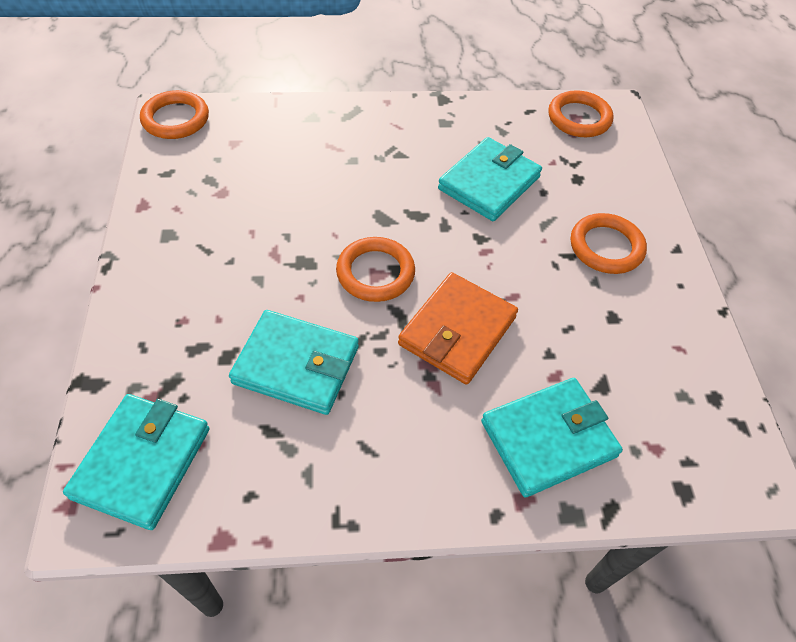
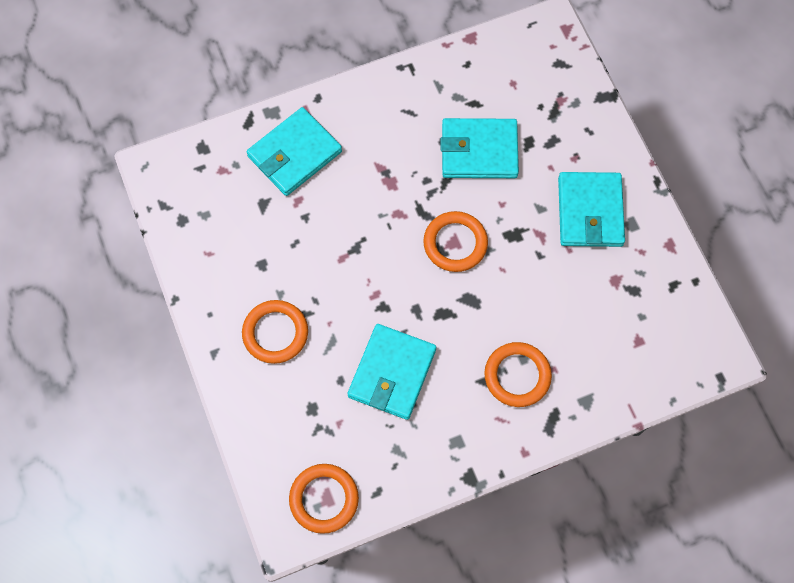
camera: 165 degrees right, 15 degrees up
turquoise wallet [63,394,210,530] -> turquoise wallet moved to [558,172,625,247]
orange ring [140,90,209,139] -> orange ring moved to [484,342,552,407]
orange wallet [398,272,518,385] -> none

